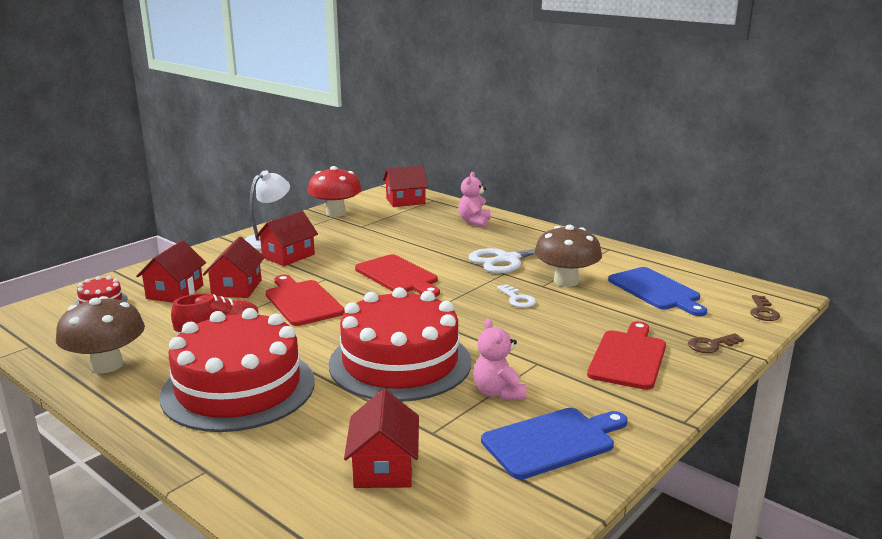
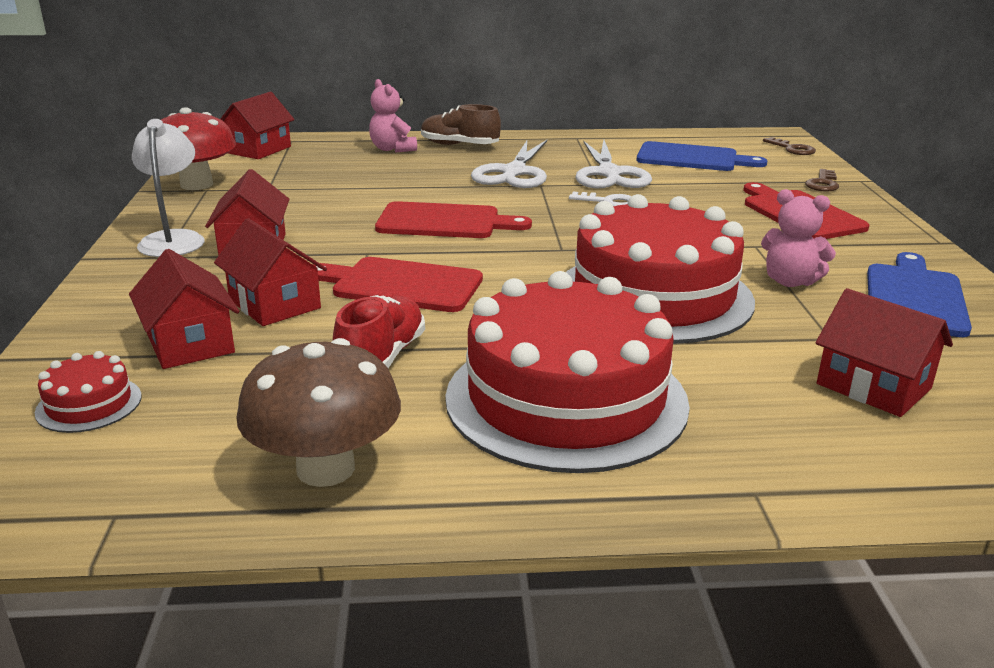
camera: 45 degrees left, 5 degrees up
brown mushroom [534,225,602,287] -> white scissors [576,140,652,188]
none -> brown shoe [421,104,501,145]

